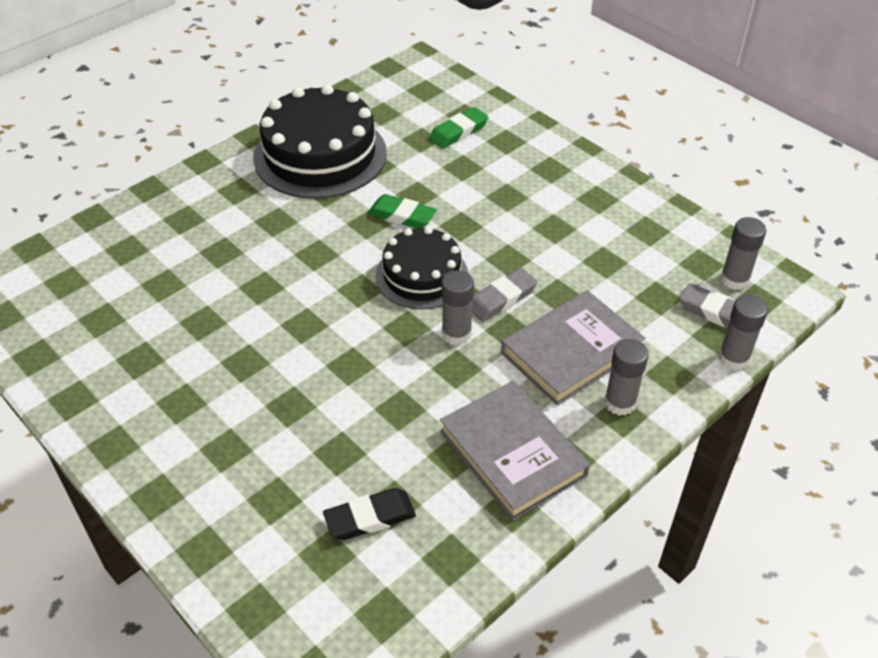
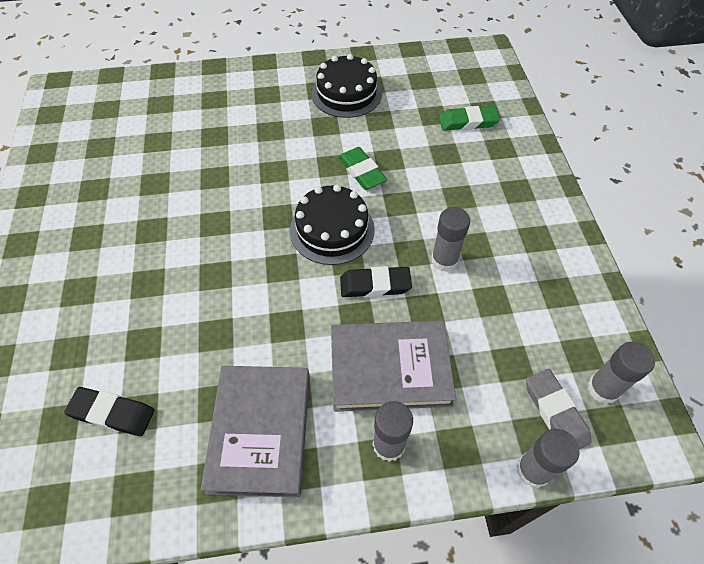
camera: 35 degrees right, 10 degrees up
black cake [253,84,387,199] -> black cake [312,54,382,118], size x0.62
grey glue stick [441,270,474,345] -> grey glue stick moved to [431,207,470,272]
grey eraser [472,268,538,322] -> black eraser [340,266,412,297]

